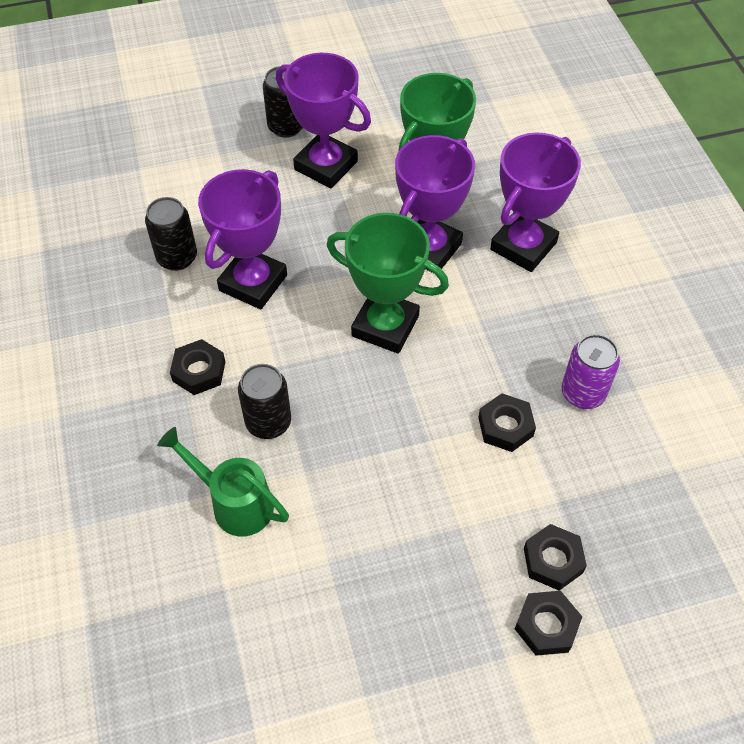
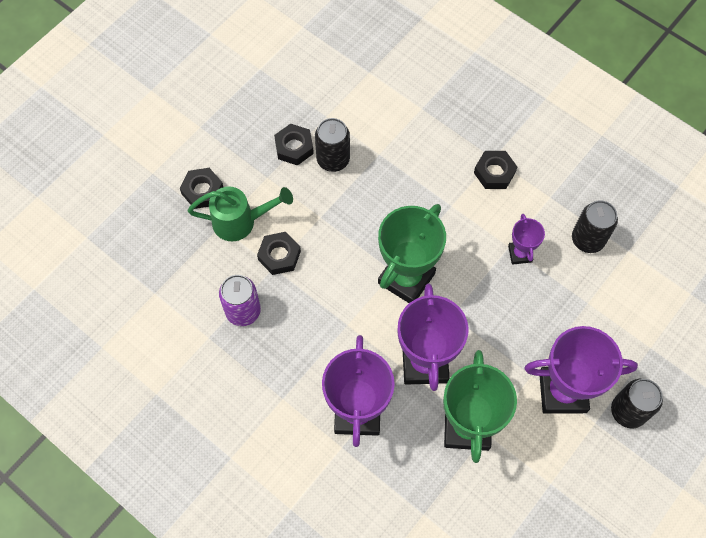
camera: 145 degrees right, 10 degrees up
green watering can [157,427,289,537] -> green watering can moved to [188,187,293,241]
purple trophy [198,169,287,309] -> purple trophy [508,214,545,265], size x0.50
black can [238,364,291,439] -> black can moved to [315,118,350,172]
green trophy [327,213,449,354] -> green trophy turned 45 degrees counterclockwise [378,204,446,303]
black nut [515,591,582,656] -> black nut moved to [274,124,314,165]

